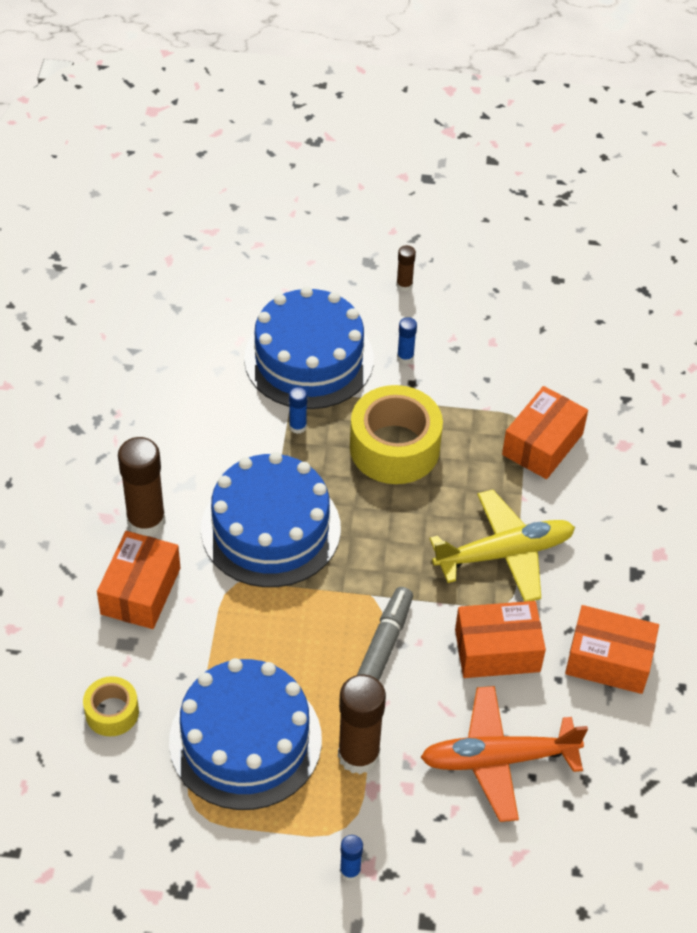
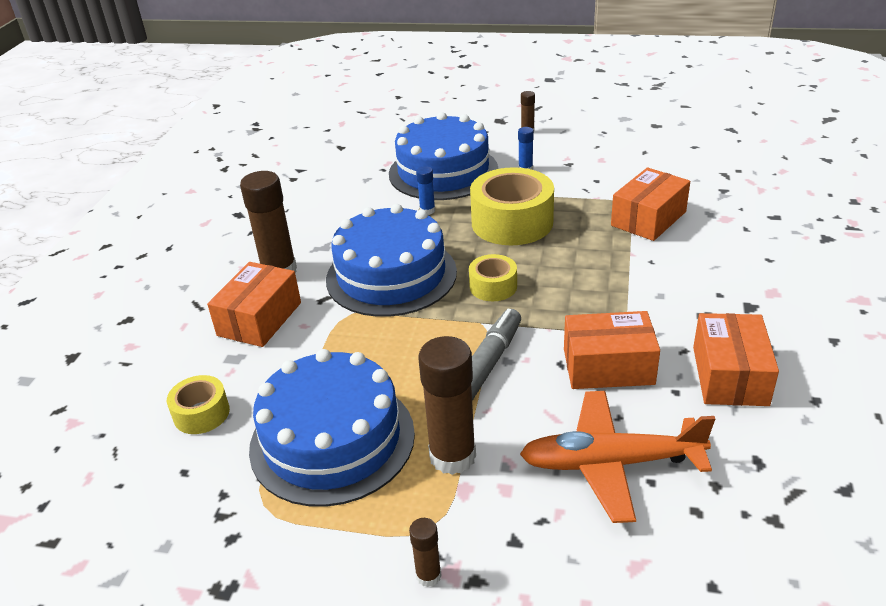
camera: 10 degrees right, 15 degrees down
blue glue stick [340,835,363,881] -> brown glue stick [409,518,442,587]
yellow plane [430,490,575,602] -> none
orange box [565,605,659,694] -> orange box turned 75 degrees clockwise [693,313,779,406]
none -> yellow tape [469,254,517,301]

